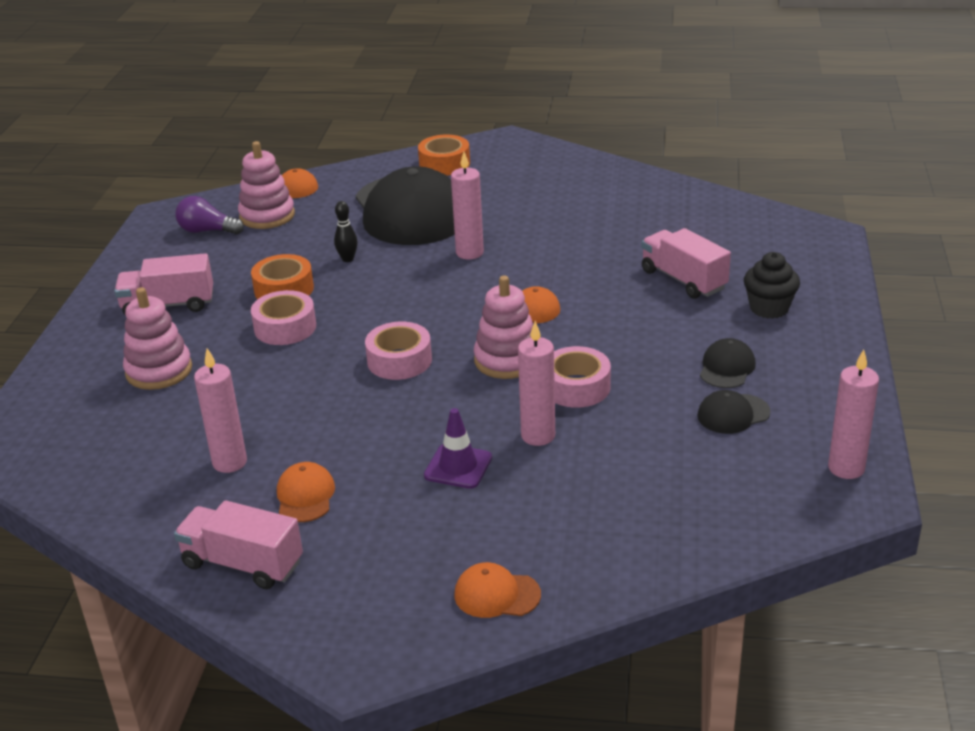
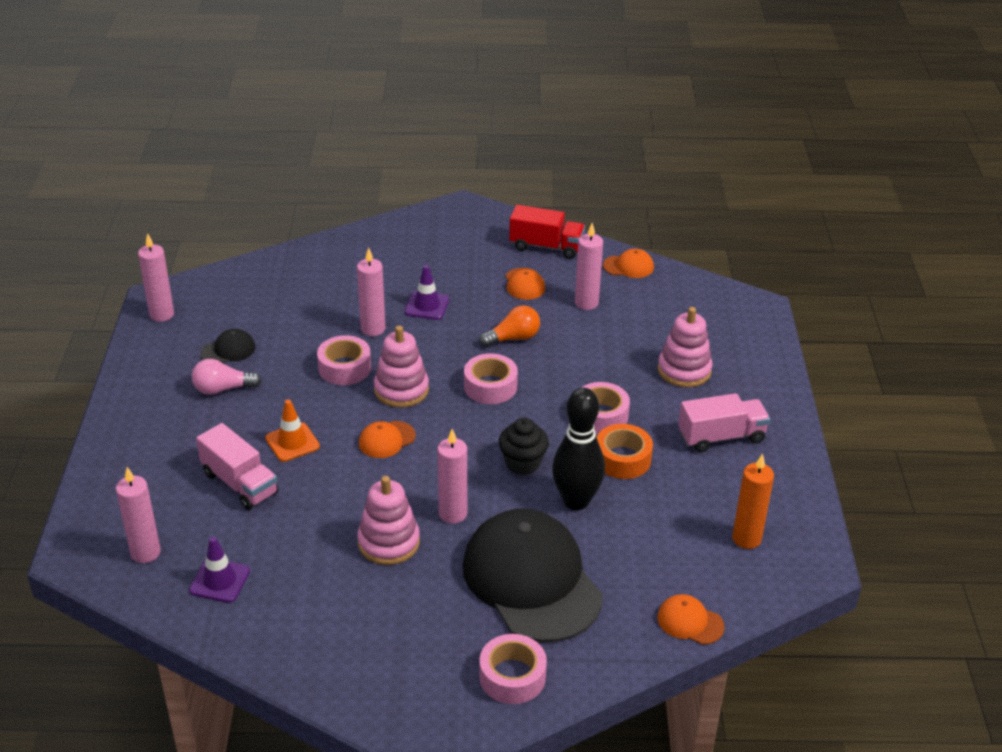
camera: 170 degrees right, 5 degrees up
pink truck [174,500,303,589] -> red truck [509,205,585,259]
purple light bulb [176,196,244,234] -> orange candle [732,454,774,549]
pink stacking toy [238,141,295,229] -> pink stacking toy moved to [357,476,420,565]
black bowling pin [334,201,358,262] -> black bowling pin [552,388,605,510], size x2.21
orange tape [418,135,470,176] -> pink tape [479,634,547,704]
orange cap [454,562,541,618] -> orange cap moved to [603,249,654,278]
black cap [700,338,756,388] -> pink light bulb [192,359,262,395]
black cupcake [744,252,800,319] -> black cupcake moved to [499,417,549,475]
none -> pink candle [116,467,161,563]
none -> purple traffic cone [189,537,250,603]
none -> orange traffic cone [265,400,320,462]
none -> orange light bulb [479,305,540,347]

